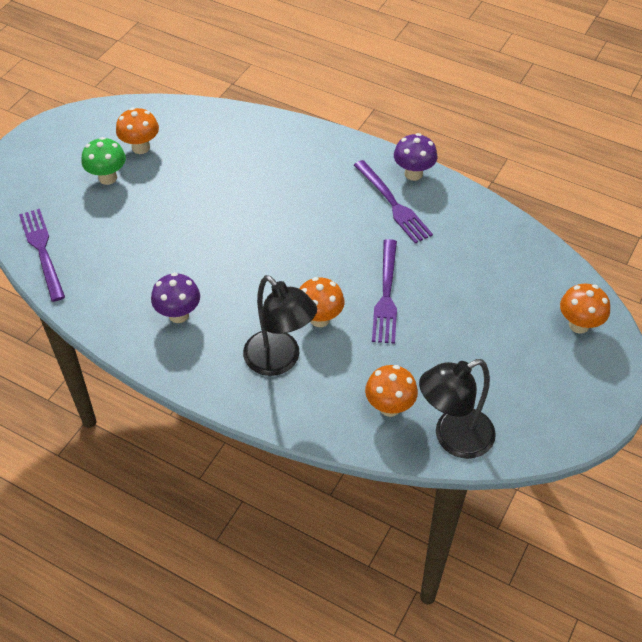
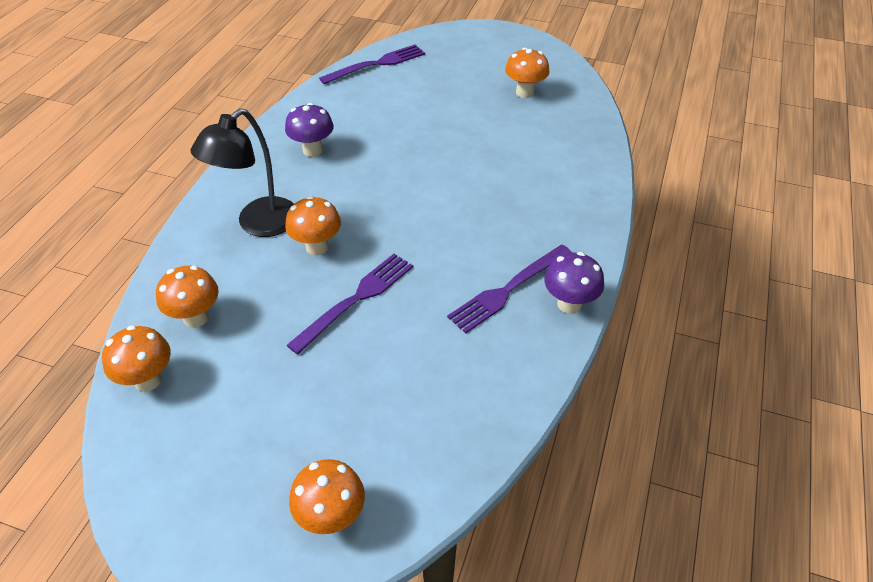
camera: 80 degrees right, 5 degrees down
green mushroom [81,137,126,185] -> none
purple fork [372,239,397,344] -> purple fork turned 135 degrees clockwise [286,254,413,355]
black lamp [419,359,496,459] -> orange mushroom [102,325,171,392]

